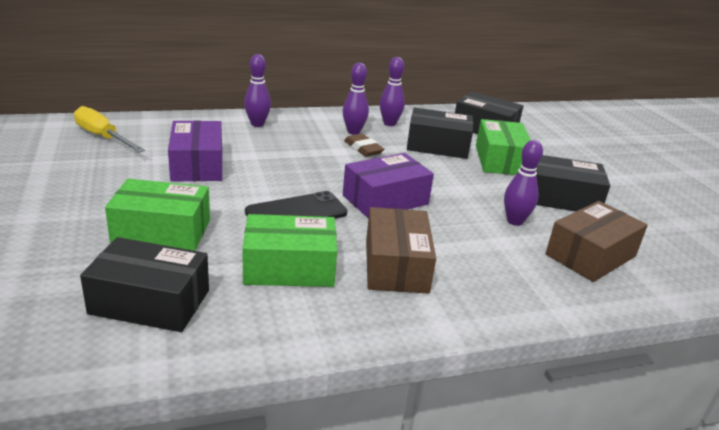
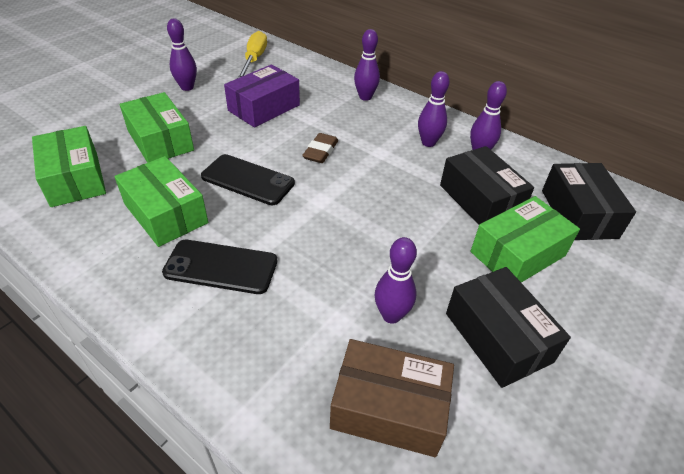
camera: 55 degrees right, 15 degrees up
black box [80,237,209,332] -> green box [32,126,106,207]
purple box [343,153,434,219] -> none
brown eraser [344,134,384,157] -> brown eraser moved to [302,133,338,163]
brown box [366,207,436,294] -> black phone [162,240,277,294]
none -> purple bowling pin [167,19,197,91]

